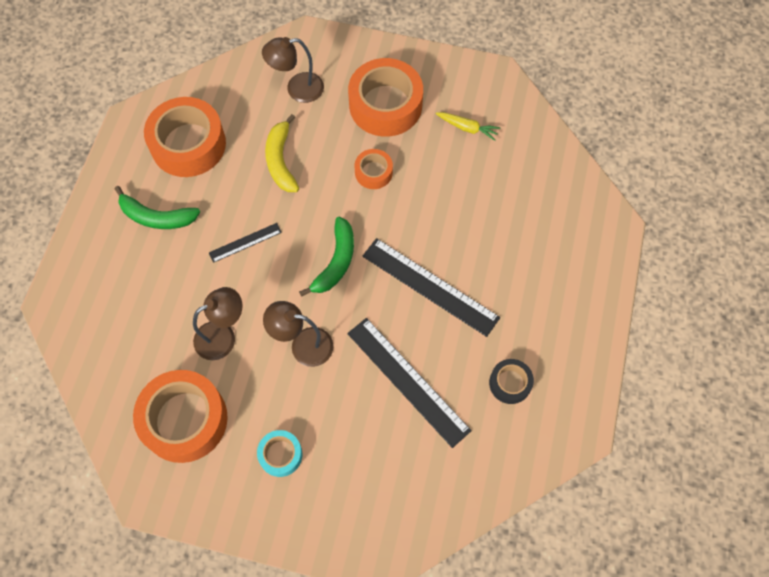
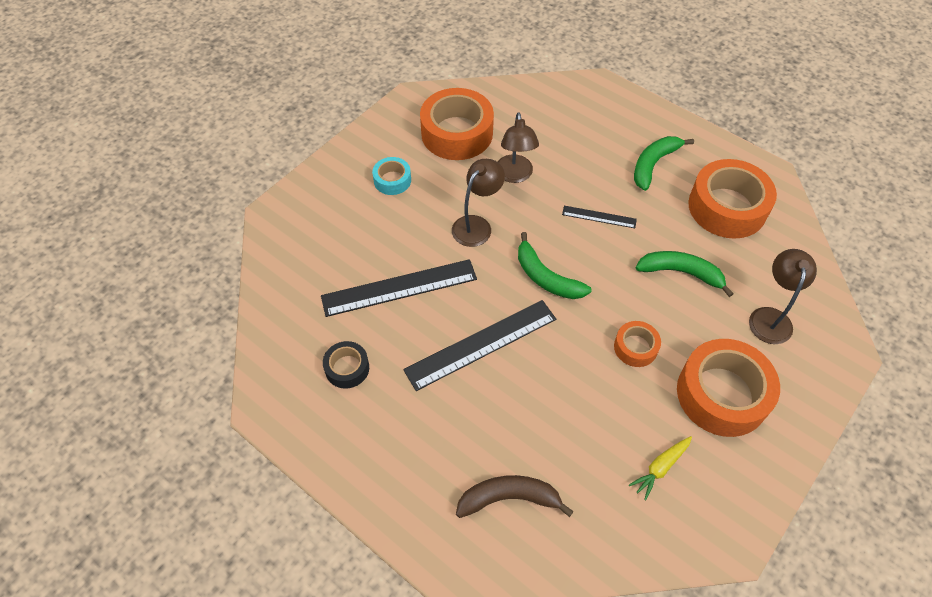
camera: 115 degrees right, 10 degrees down
black ruler [209,223,282,263] -> black ruler turned 75 degrees counterclockwise [562,206,637,228]
yellow banana [265,114,299,192] -> green banana [636,251,734,297]
none -> brown banana [456,475,574,518]

